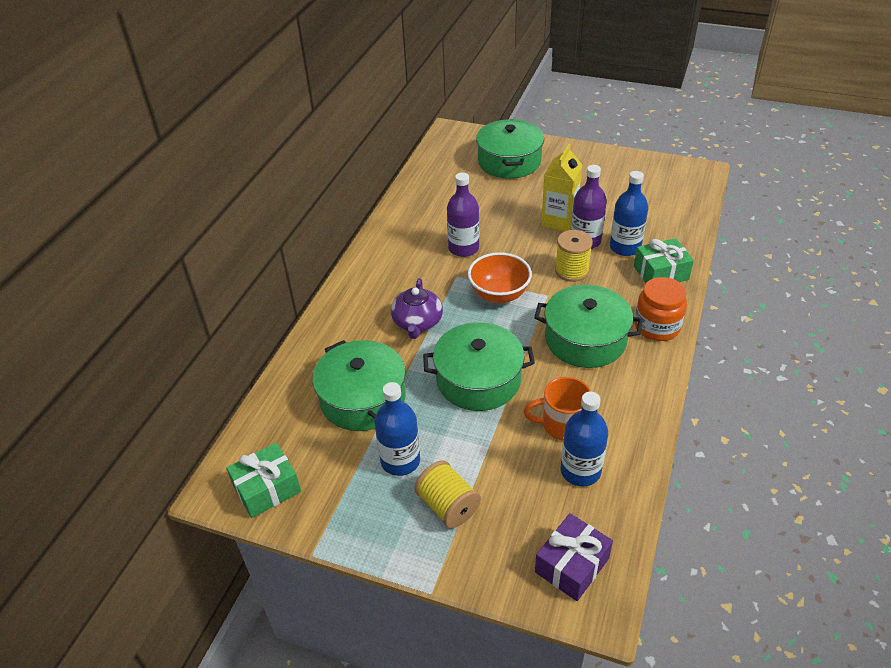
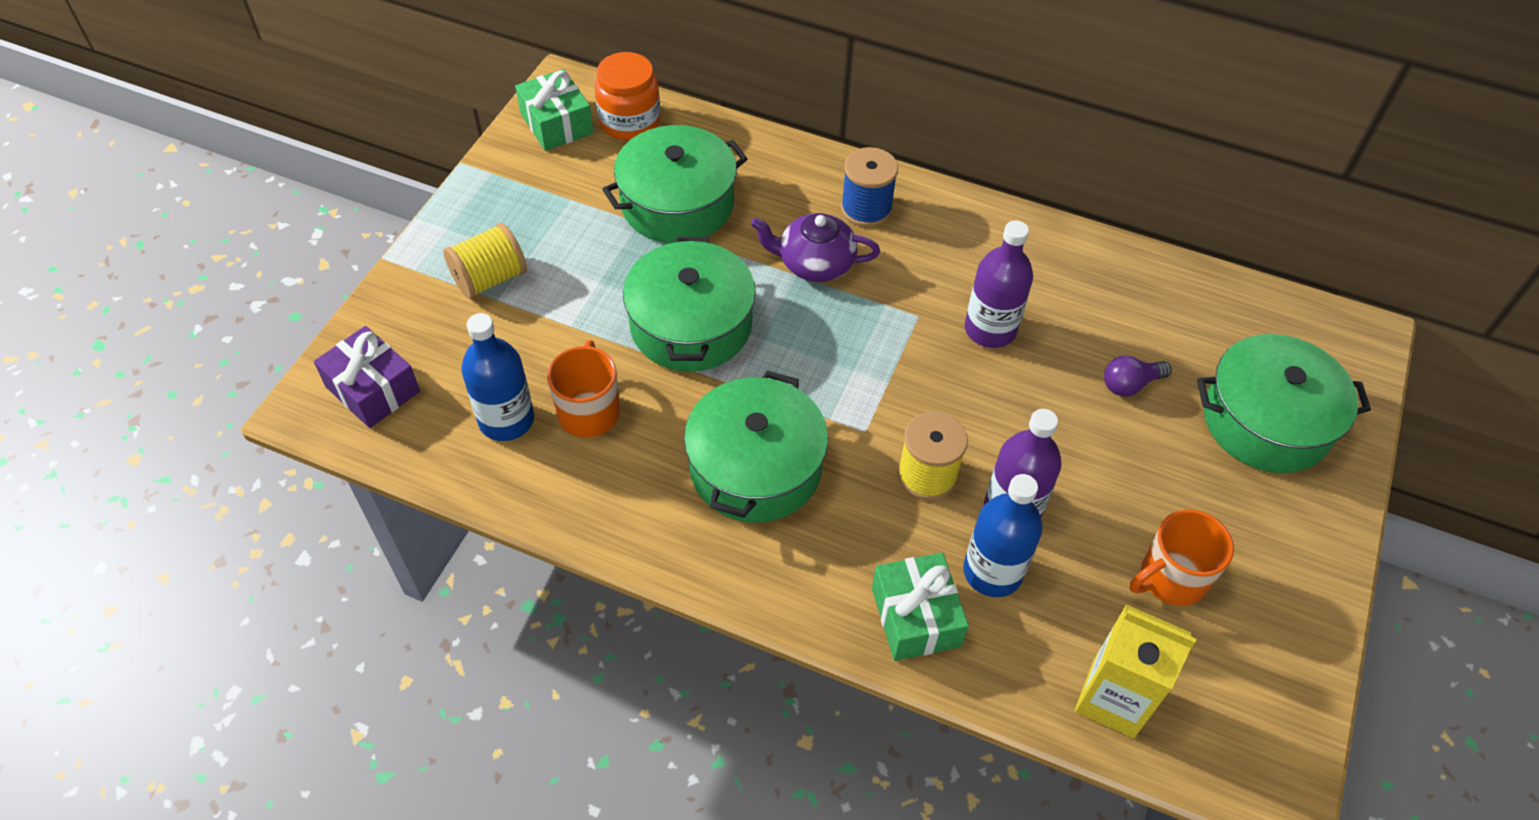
camera: 90 degrees right, 10 degrees up
blue bottle [375,382,420,476] -> none
orange bowl [468,252,532,303] -> none
yellow carton [541,144,582,232] -> yellow carton moved to [1075,604,1196,738]
orange jar [635,277,687,341] -> orange jar moved to [595,52,660,141]
none -> blue spool [841,147,898,227]
none -> purple light bulb [1104,355,1172,397]
none -> orange mug [1129,509,1234,606]

